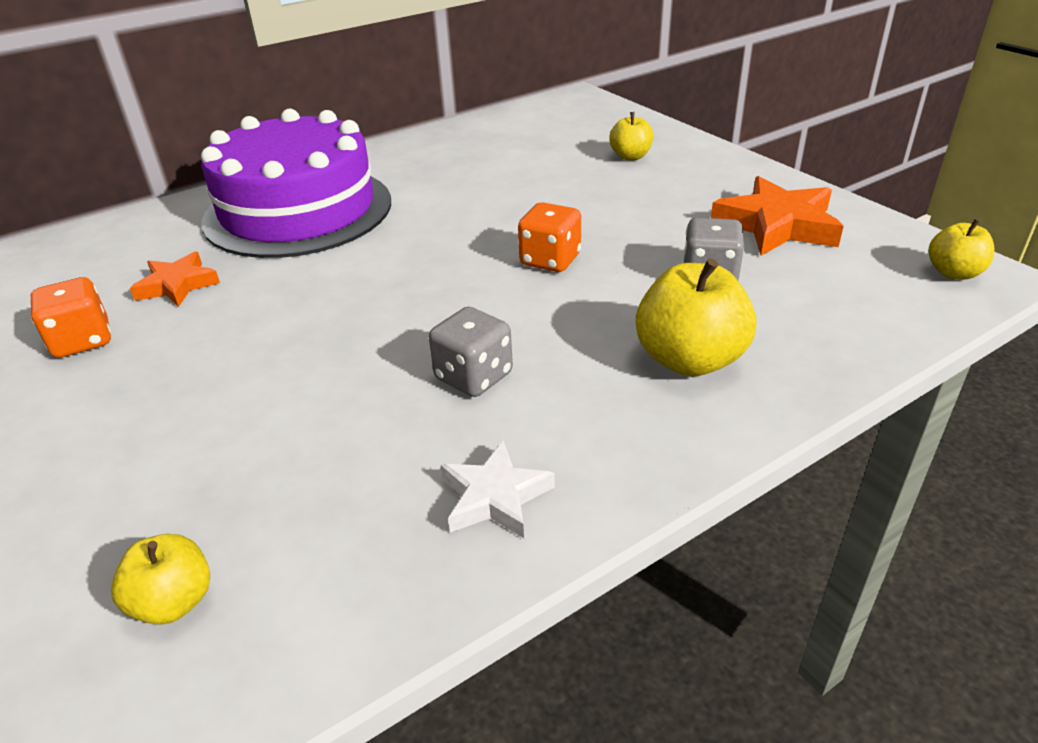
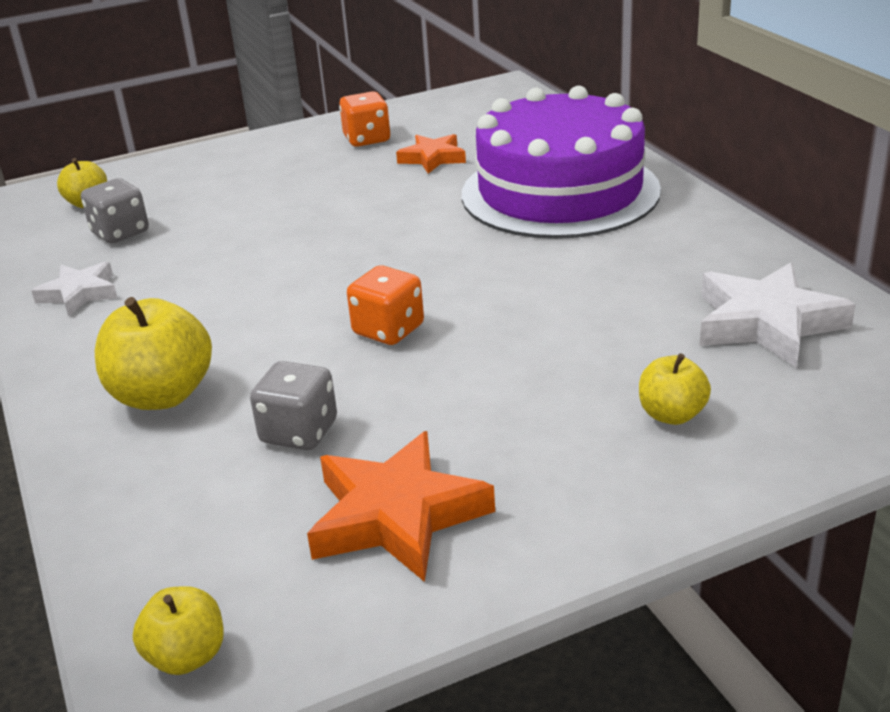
camera: 100 degrees right, 5 degrees down
grey dice [429,307,513,397] -> grey dice moved to [81,178,149,244]
none -> white star [700,263,856,368]

